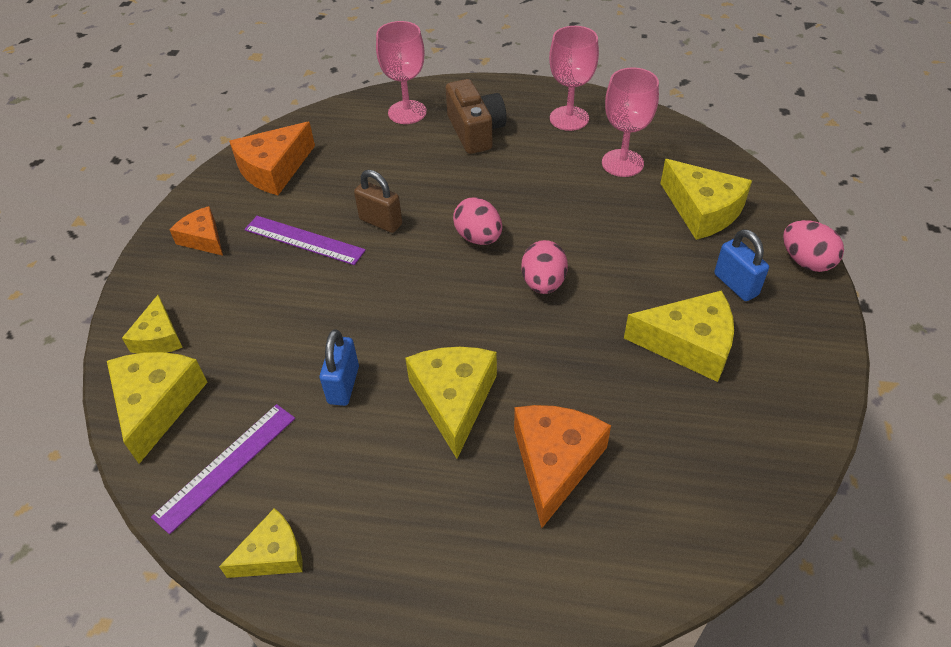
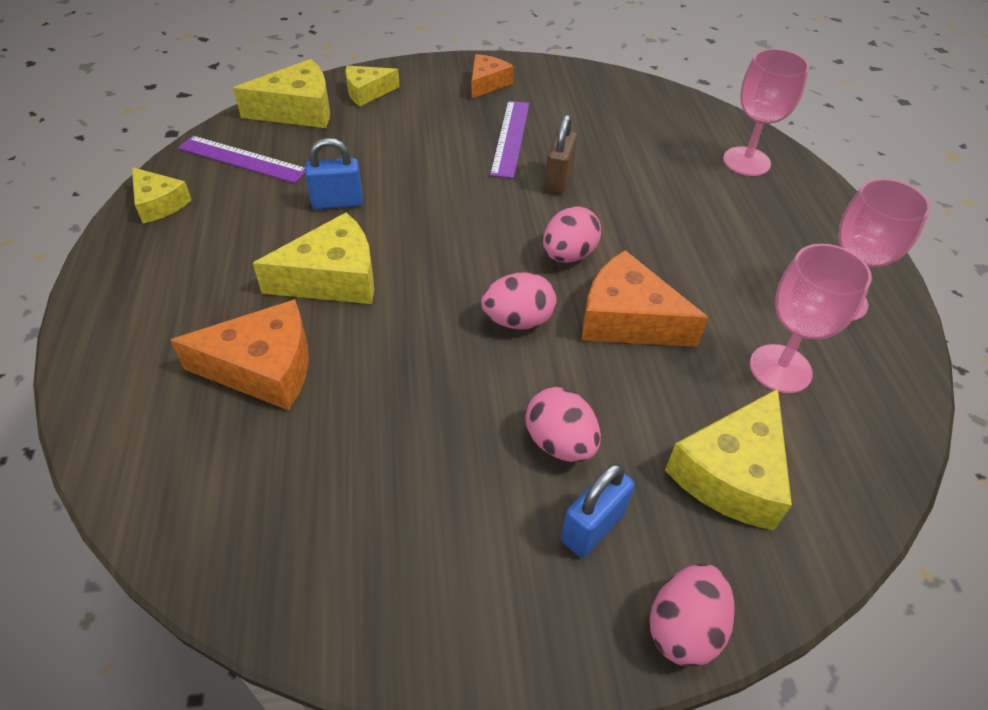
camera: 70 degrees right, 0 degrees up
orange cheese [229,122,315,195] -> orange cheese moved to [582,250,709,347]
brown camera [446,79,507,154] -> none
yellow cheese [624,290,734,382] -> none
none -> pink egg [526,387,601,462]

